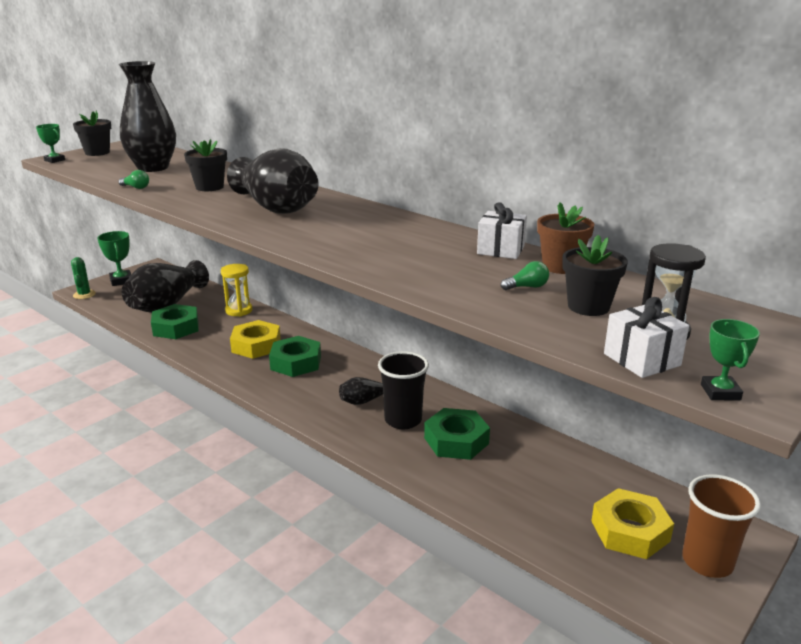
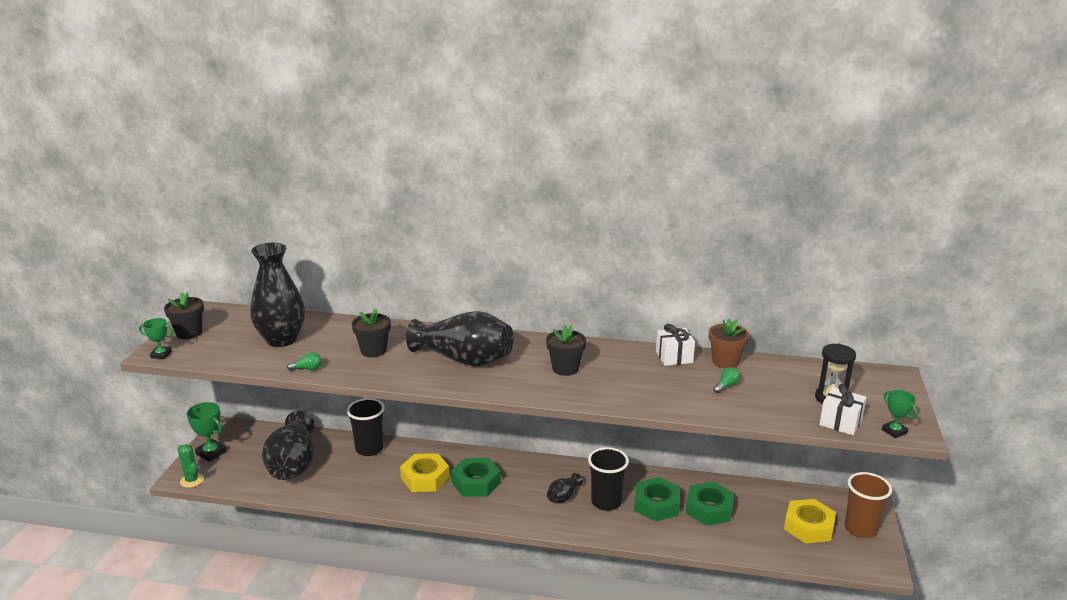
camera: 30 degrees left, 0 degrees up
green nut [151,304,199,339] -> green nut moved to [686,481,734,526]
yellow hourglass [221,264,252,316] -> black cup [347,398,385,456]
black flower pot [562,235,628,316] -> black flower pot moved to [546,324,586,376]

